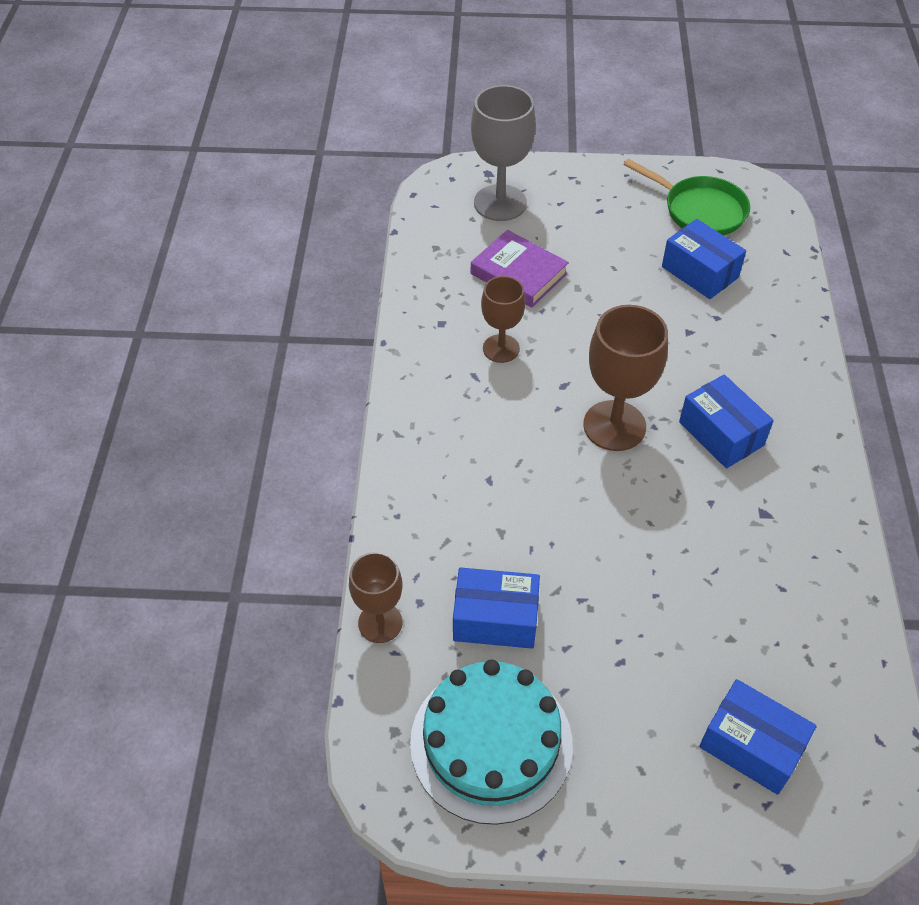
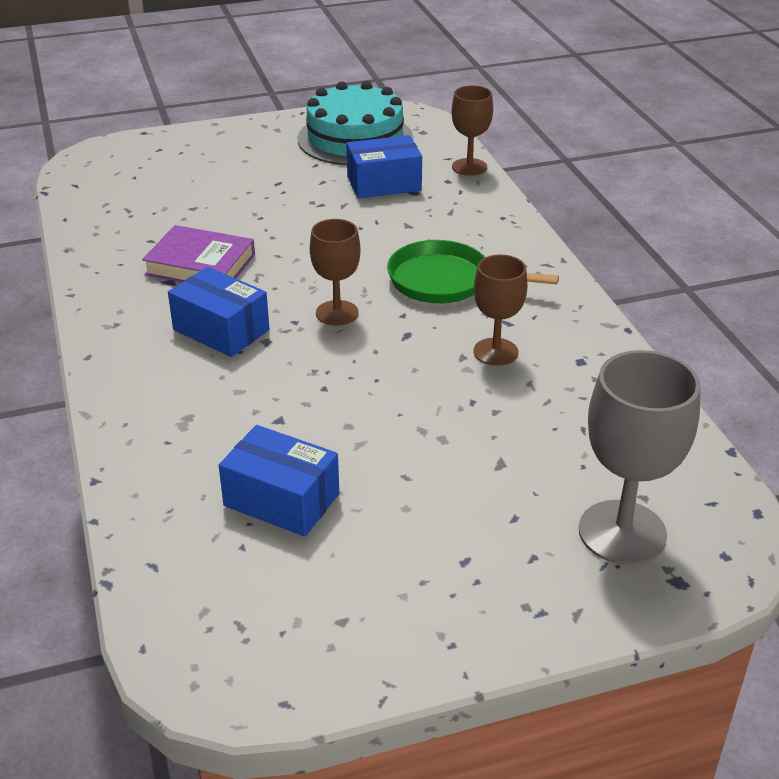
camera: 160 degrees right, 15 degrees down
purple book [471,230,569,308] -> purple book moved to [142,225,255,282]
brown goblet [583,305,668,451] -> brown goblet [310,219,360,326], size x0.62
green pan [624,159,750,235] -> green pan moved to [387,240,559,303]
blue box [699,679,817,795] -> none

